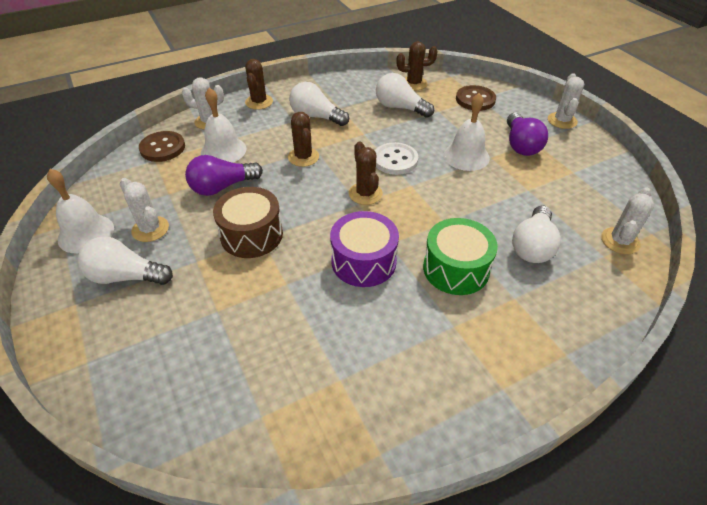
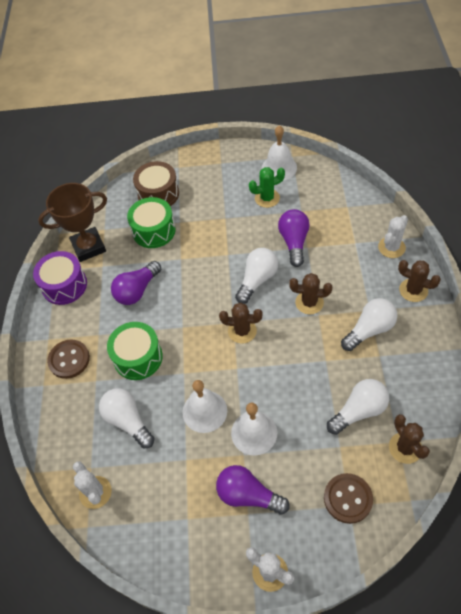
camera: 120 degrees right, 10 degrees up
white light bulb [78,236,173,285] -> white light bulb moved to [235,248,278,304]
white cactus [120,178,169,242] -> green cactus [249,167,285,208]
brown button [139,131,185,162] -> brown button moved to [47,340,90,379]
white bell [201,88,247,163] -> white bell moved to [182,380,227,433]
brown drum [213,187,283,258] -> brown drum moved to [133,161,179,206]
purple drum [330,211,399,287] -> purple drum moved to [33,251,87,305]
white button [375,142,418,175] -> none
brown cactus [397,41,438,90] -> brown cactus turned 45 degrees counterclockwise [389,414,430,464]
none -> brown trophy [38,183,107,262]
none -> purple light bulb [111,261,161,305]
none -> green drum [127,197,175,248]

